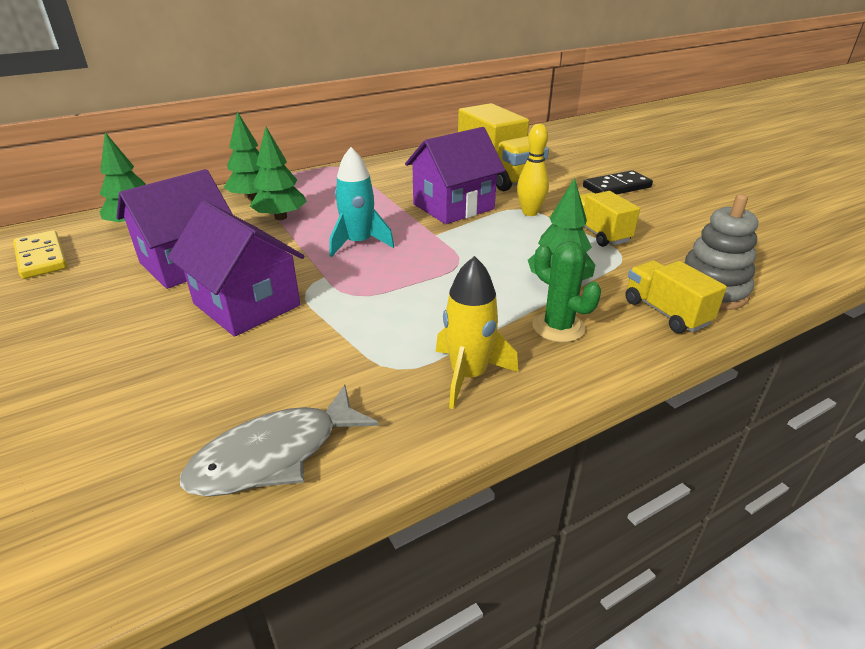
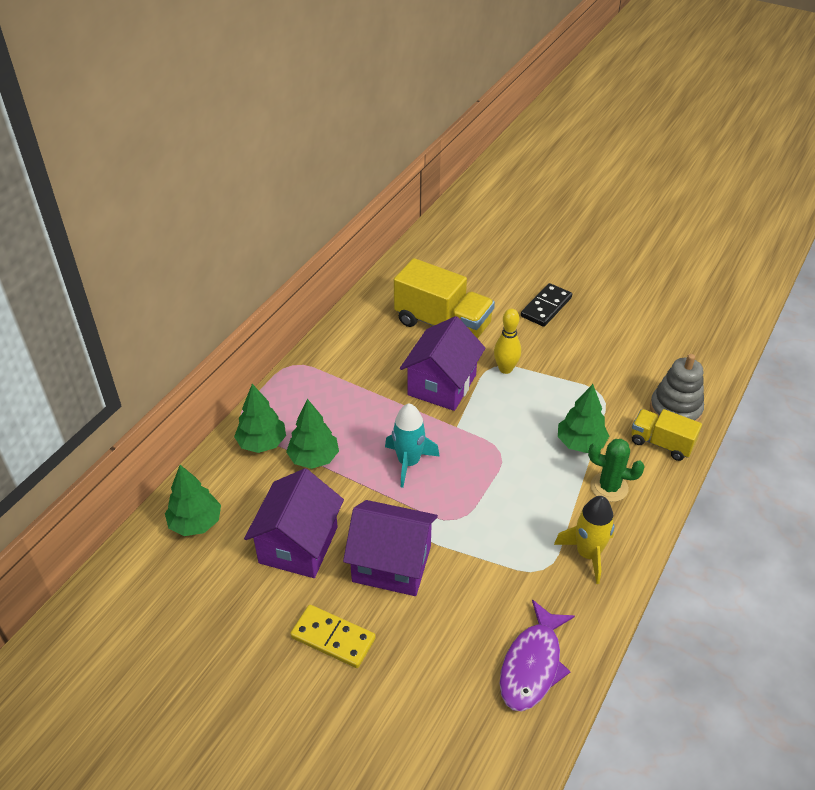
camera: 30 degrees left, 10 degrees up
yellow domino [13,230,67,279] -> yellow domino moved to [290,605,376,668]
grey fish [180,385,379,497] -> purple fish [500,600,575,711]
yellow truck [580,191,640,247] -> none

